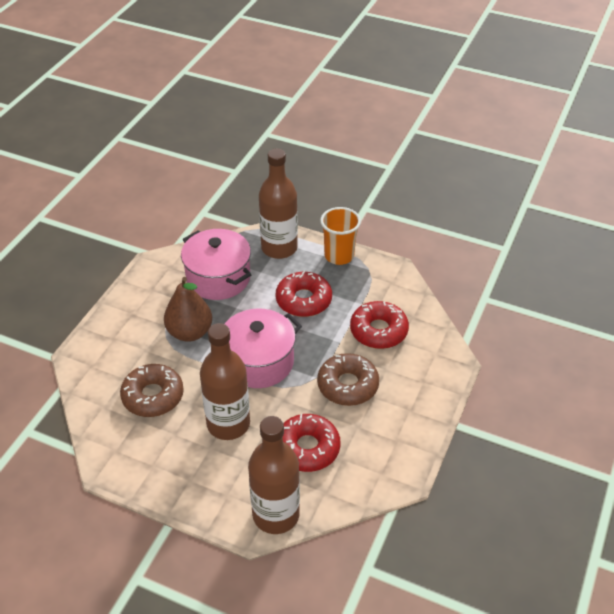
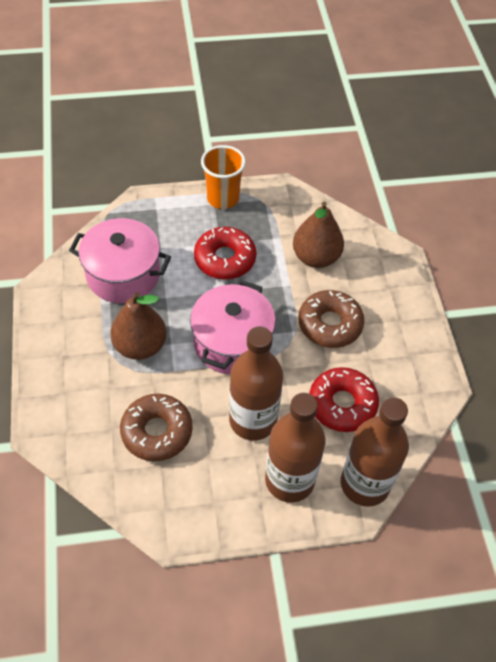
camera: 35 degrees left, 10 degrees up
brown bottle [259,148,298,259] -> brown bottle moved to [265,393,325,503]
red donut [350,301,409,349] -> brown pear [293,202,344,268]

